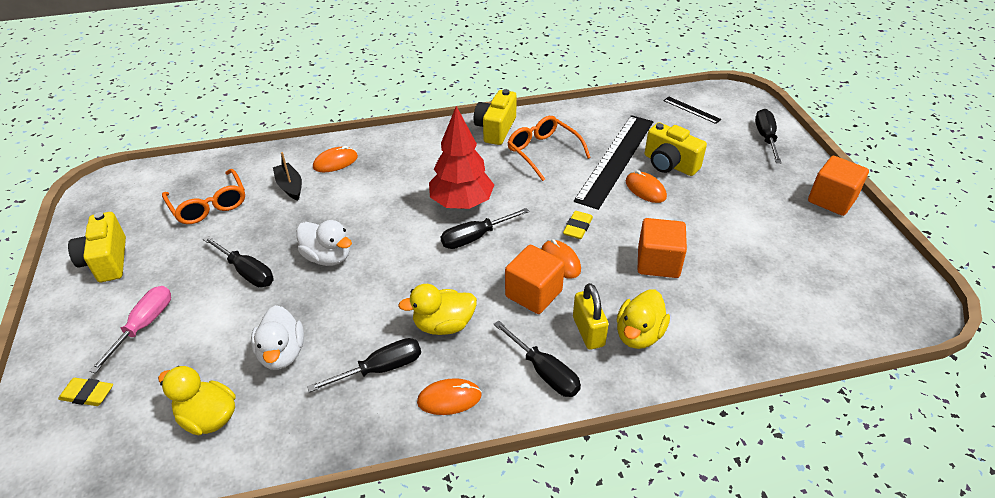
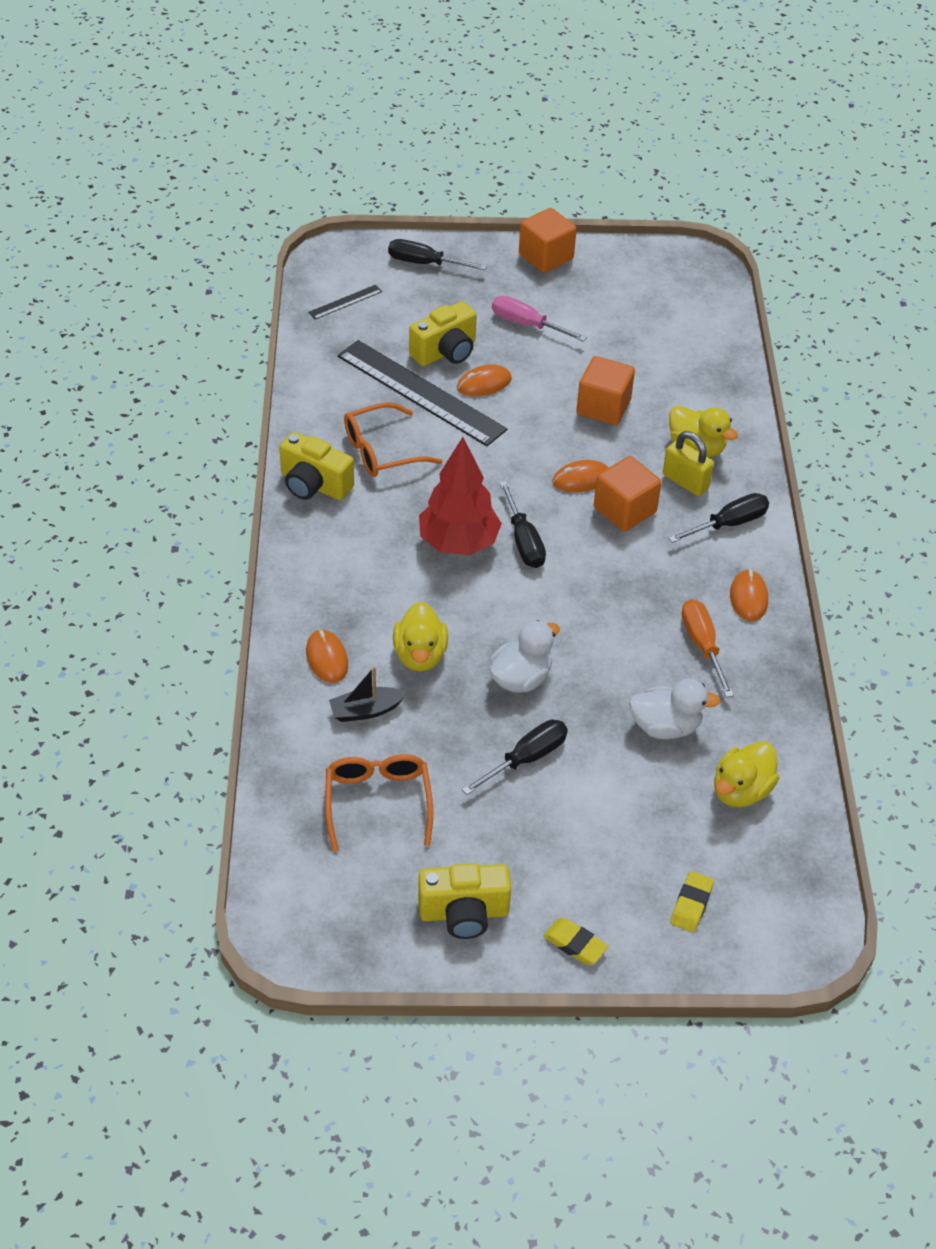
camera: 80 degrees left, 5 degrees up
pink screwdriver [89,286,171,374] -> pink screwdriver moved to [492,296,587,342]
orange glasses [162,169,245,224] -> orange glasses turned 75 degrees counterclockwise [325,754,433,852]
black screwdriver [307,338,421,393] -> orange screwdriver [681,599,734,698]
yellow duck [398,284,477,335] -> yellow duck moved to [393,602,448,671]
yellow eraser [563,211,593,239] -> yellow eraser moved to [543,918,608,965]
yellow padlock [573,283,609,349] -> yellow padlock turned 45 degrees clockwise [663,431,714,496]

